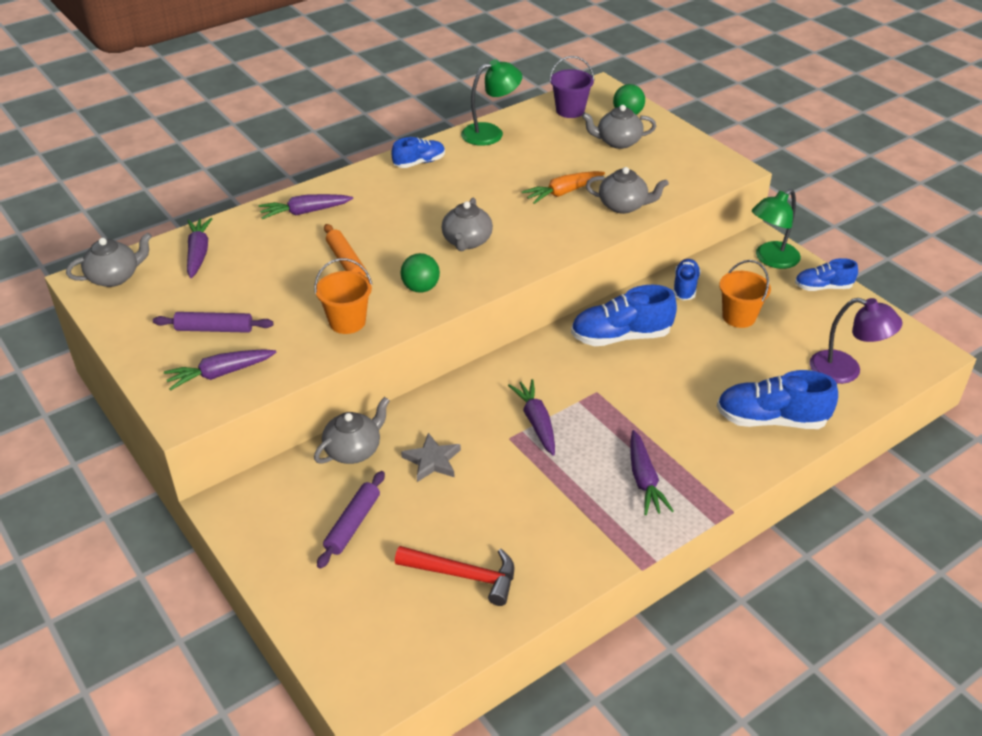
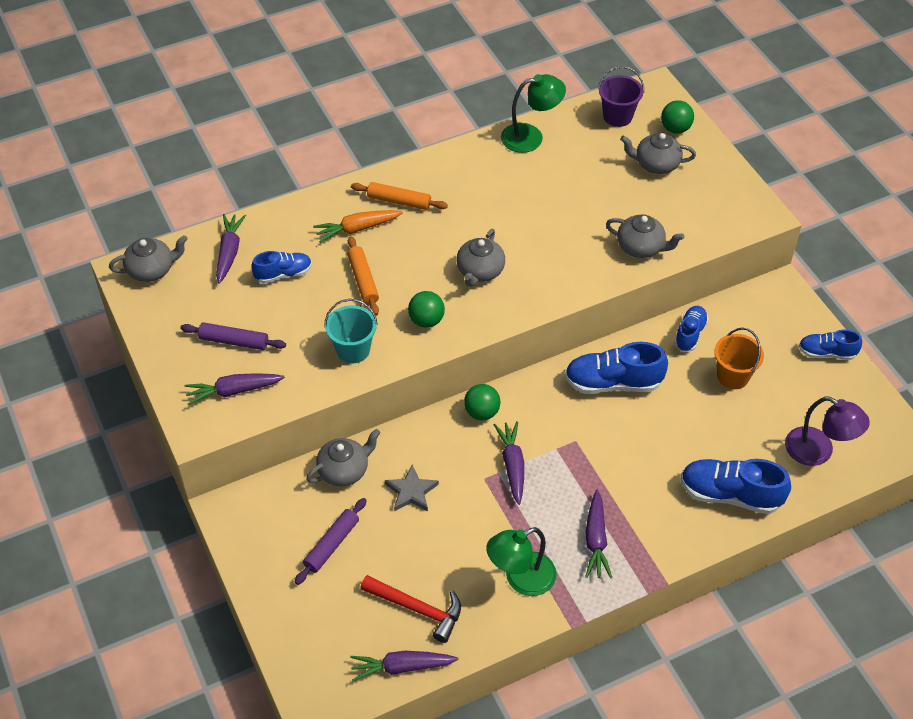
camera: 10 degrees right, 10 degrees up
purple carrot [259,194,353,219] -> purple carrot moved to [350,651,458,681]
orange bucket [314,258,372,334] -> turquoise bucket [324,299,378,363]
blue shoe [391,137,445,168] -> blue shoe moved to [251,251,312,283]
orange carrot [522,171,605,204] -> orange carrot moved to [313,210,403,243]
green lamp [752,189,801,269] -> green lamp moved to [486,527,557,596]
none -> orange rolling pin [351,182,448,210]
none -> green ball [464,384,500,420]

